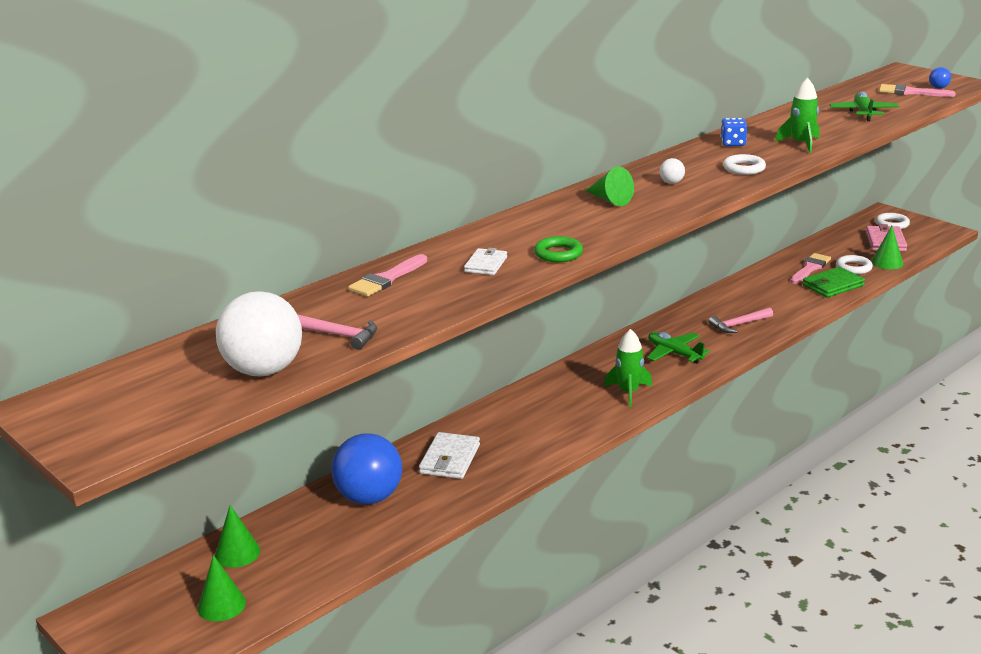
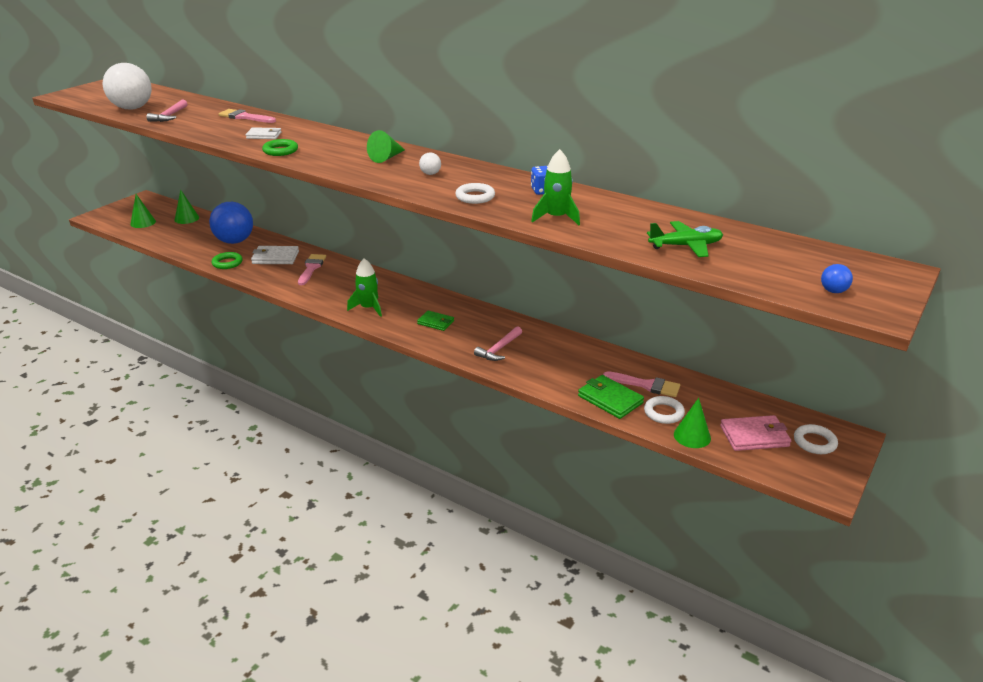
camera: 75 degrees right, 5 degrees up
green plane [647,332,710,364] -> green wallet [417,311,454,331]
pink hammer [708,307,773,333] -> pink hammer turned 105 degrees counterclockwise [474,326,522,361]
pink brush [879,84,956,97] -> pink brush moved to [298,254,326,285]
none -> green ring [212,252,243,269]

